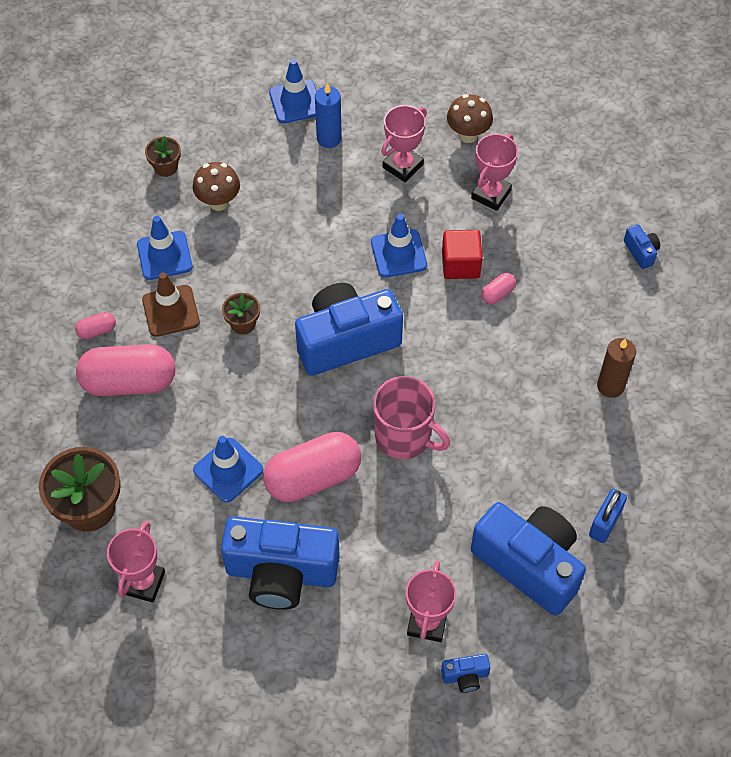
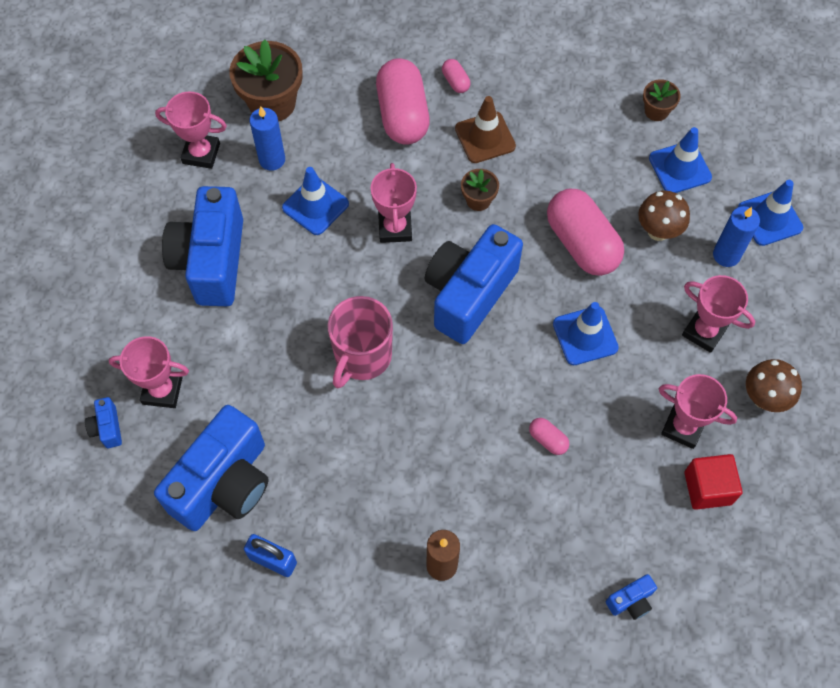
camera: 85 degrees right, 5 degrees up
blue traffic cone [137,216,192,280] -> blue traffic cone moved to [649,127,712,193]
brown mushroom [193,162,240,211] -> brown mushroom moved to [638,191,690,241]
pink capsule [263,432,361,502] -> pink capsule moved to [547,189,624,276]
blue camera [295,283,403,376] -> blue camera turned 120 degrees counterclockwise [425,224,523,344]
red cube [442,230,482,279] -> red cube moved to [684,454,743,510]
none -> blue candle [250,106,285,171]
none -> pink trophy [371,163,417,243]

